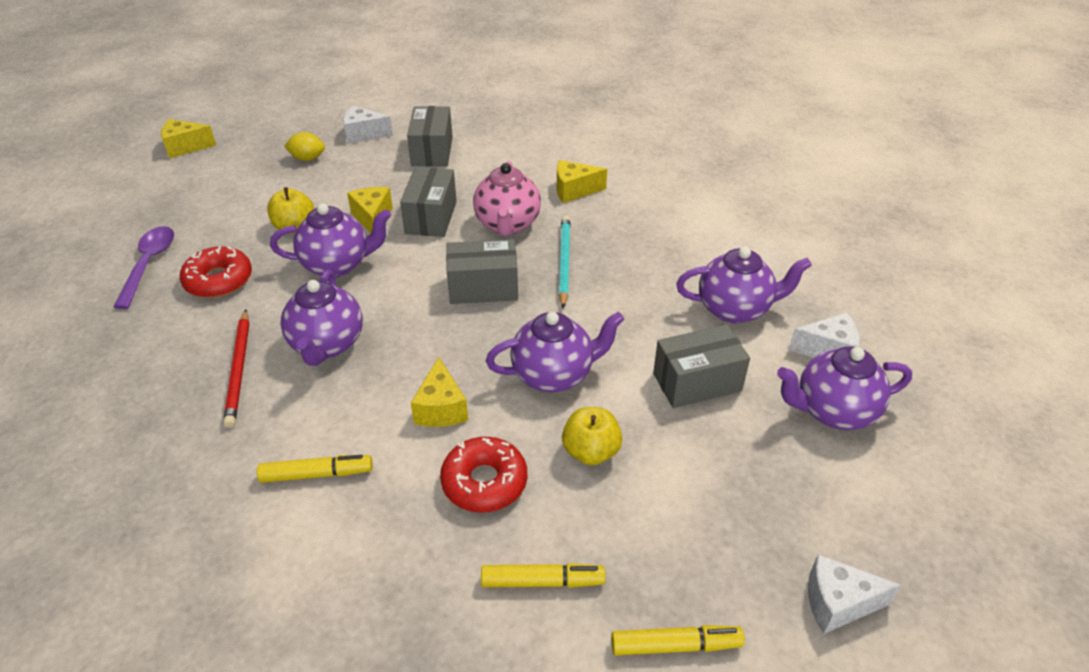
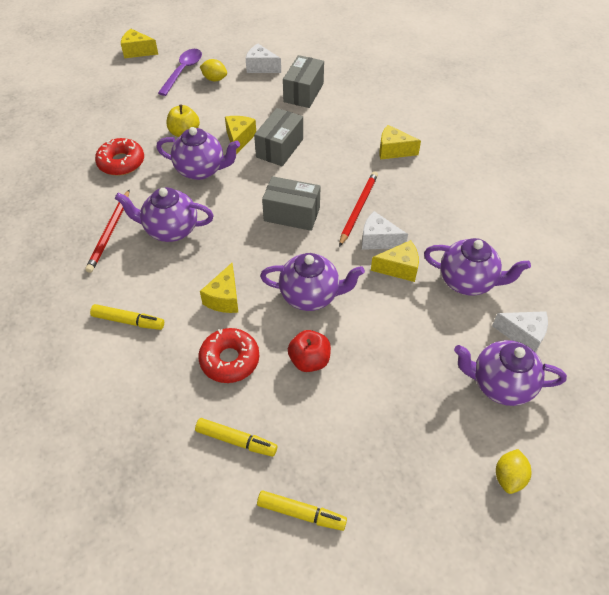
camera: 20 degrees right, 10 degrees up
purple spoon [114,226,174,309] -> purple spoon moved to [158,49,202,96]
purple teapot [281,269,363,366] -> purple teapot turned 75 degrees clockwise [115,187,214,242]
pink teapot [473,161,541,236] -> none
turquoise pencil [559,216,570,309] -> red pencil [339,171,378,247]
yellow apple [562,407,622,465] -> red apple [288,330,331,372]
grey box [653,324,750,408] -> none
white cheese [808,554,901,634] -> white cheese moved to [362,211,408,250]
none -> yellow cheese [371,240,419,282]
none -> yellow lemon [496,449,531,494]

